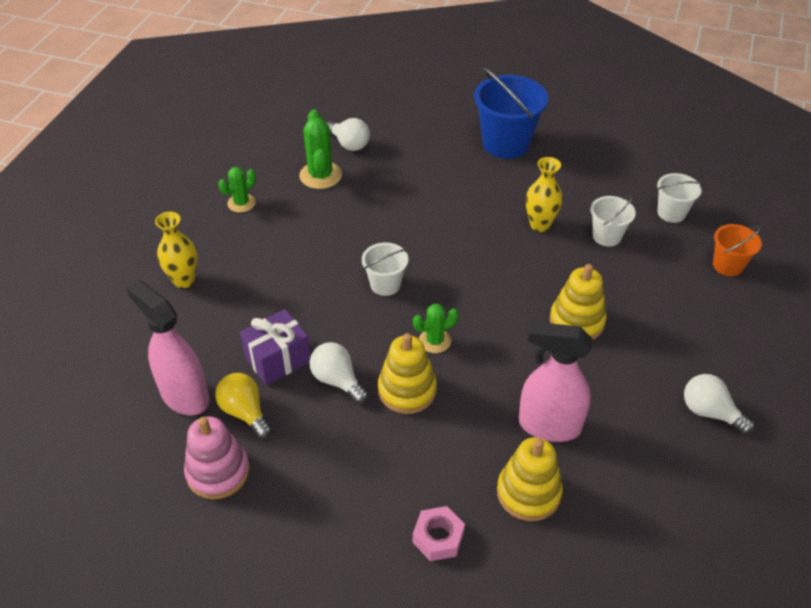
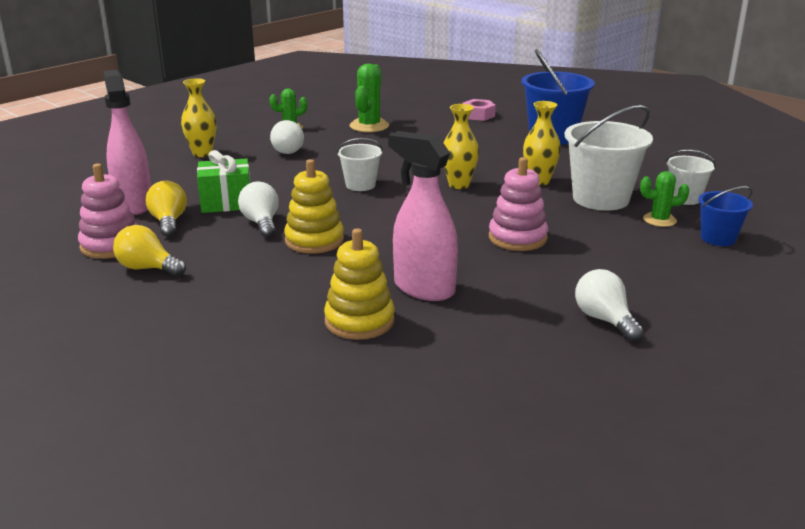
camera: 25 degrees right, 20 degrees down
purple gift [240,309,310,385] -> green gift [197,150,250,213]
white light bulb [327,118,370,151] -> white light bulb moved to [270,120,304,154]
green cactus [413,304,459,353] -> green cactus moved to [640,171,689,227]
pink nut [413,506,465,561] -> pink nut moved to [463,99,496,121]
yellow stacking toy [550,264,607,340] -> pink stacking toy [489,157,548,251]
white bucket [591,195,636,247] -> white bucket [564,105,653,211], size x1.82
orange bucket [713,224,762,276] -> blue bucket [698,186,753,246]
none -> yellow light bulb [113,225,186,276]
none -> yellow vase [443,104,479,189]

